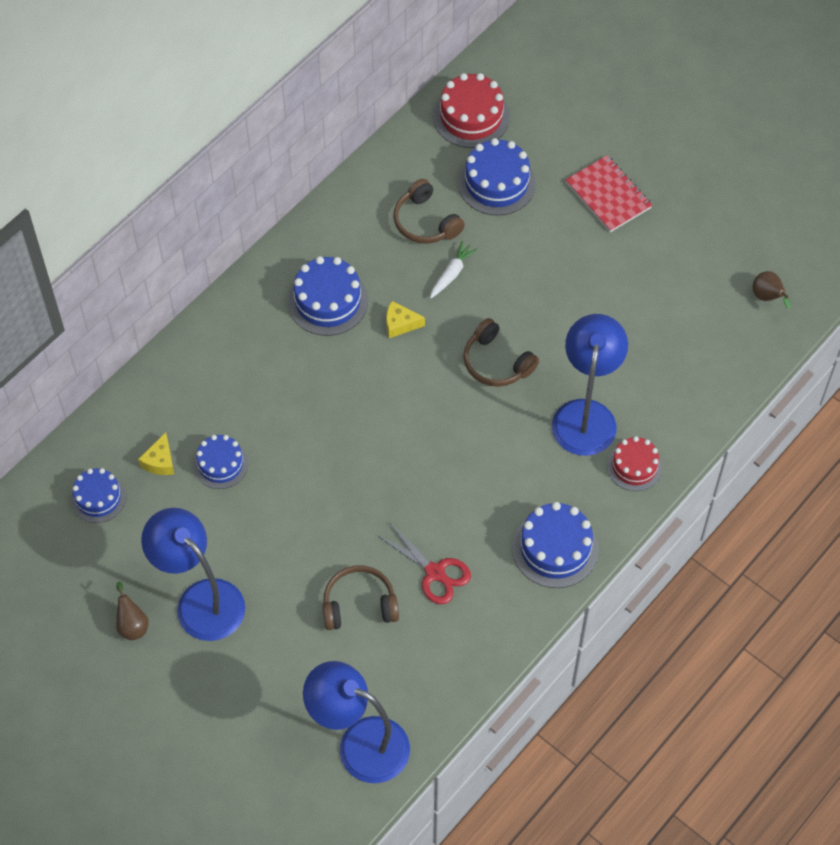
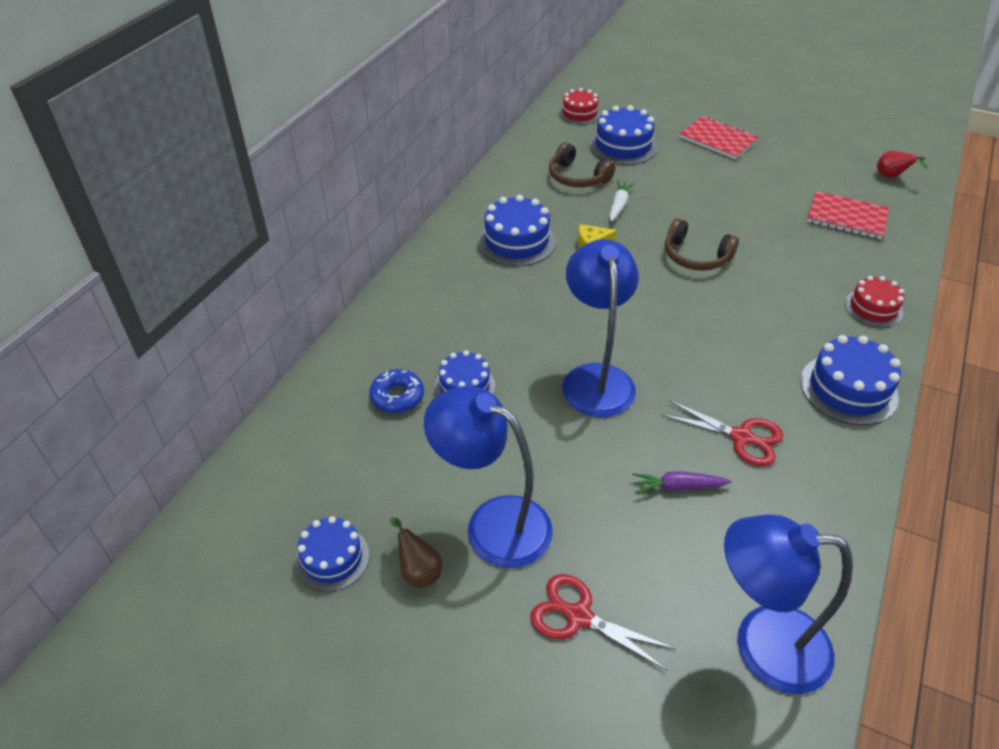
camera: 15 degrees left, 15 degrees down
blue cake [70,468,126,523] -> blue cake moved to [295,516,369,592]
yellow cheese [138,432,174,475] -> blue donut [369,369,424,413]
brown headphones [323,566,399,630] -> purple carrot [632,471,732,494]
red cake [433,73,510,148] -> red cake [559,88,601,125], size x0.66
blue lamp [552,314,628,456] -> blue lamp moved to [563,239,639,417]
brown pear [753,271,791,309] -> red pear [877,151,928,178]
none -> red scissors [530,574,676,671]
none -> red notebook [807,191,889,239]

